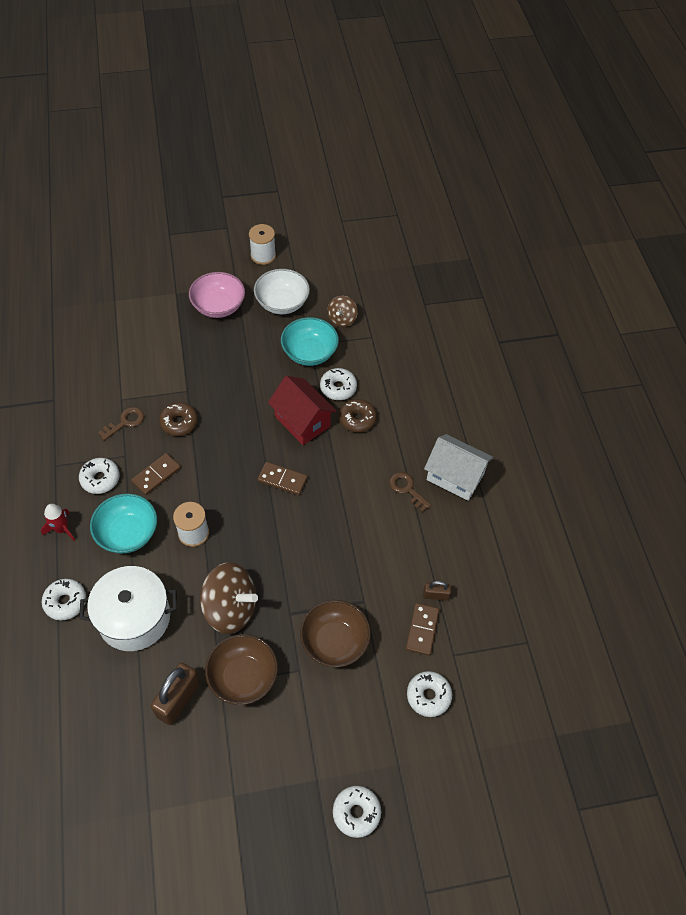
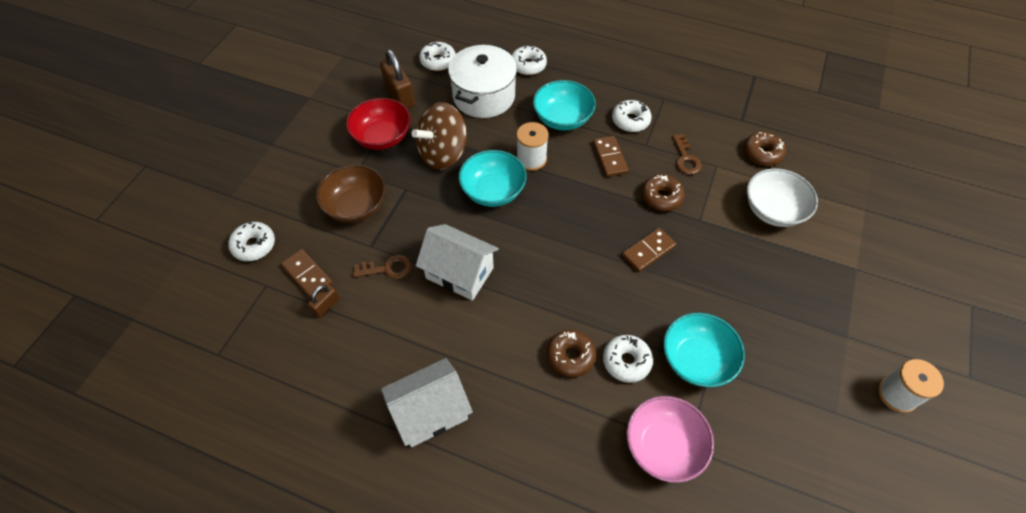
camera: 125 degrees right, 0 degrees up
red rocket [41,504,76,542] -> none
pink bowl [189,272,245,318] -> pink bowl moved to [626,396,714,483]
brown bowl [205,634,278,705] -> red bowl [346,98,410,150]
white bowl [254,269,310,314] -> white bowl moved to [747,168,818,227]
brown domino [257,462,308,495] -> brown domino moved to [622,228,676,272]
red house [268,376,337,445] -> none
brown spinning top [327,296,358,327] -> none
white donut [333,786,381,838] -> white donut moved to [419,42,456,71]
brown key [389,472,431,512] -> brown key moved to [353,255,412,279]
none -> white house [416,224,499,301]
none -> turquoise bowl [459,150,527,207]
none -> brown donut [744,132,786,166]

